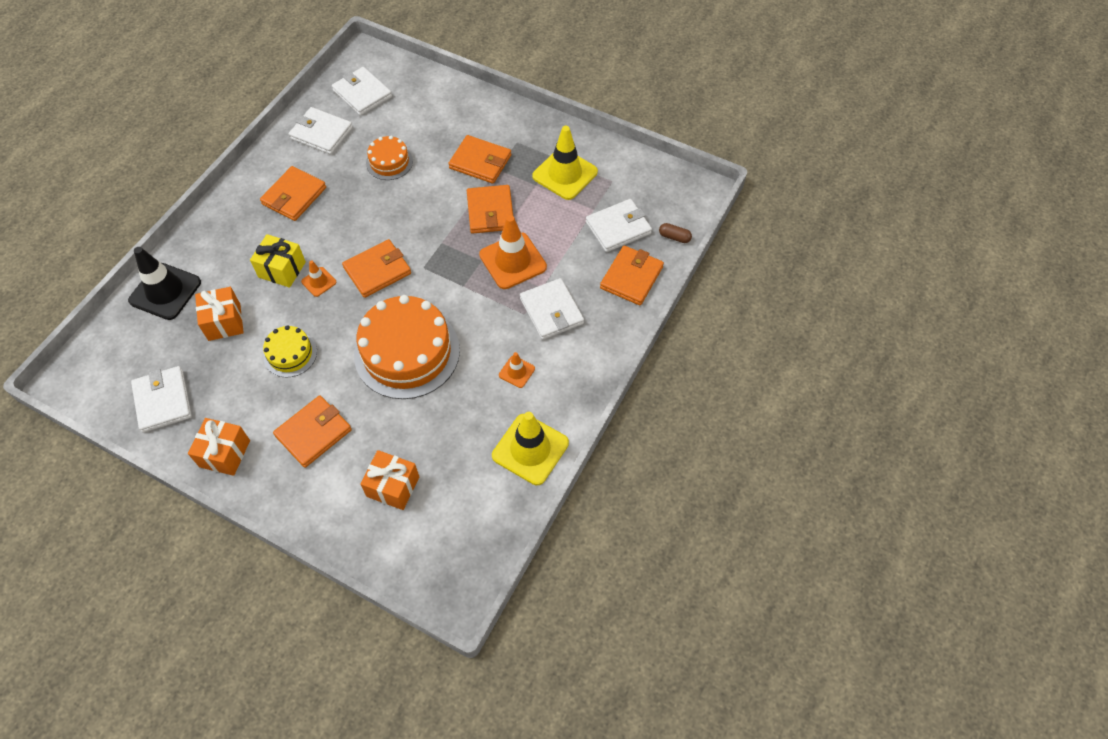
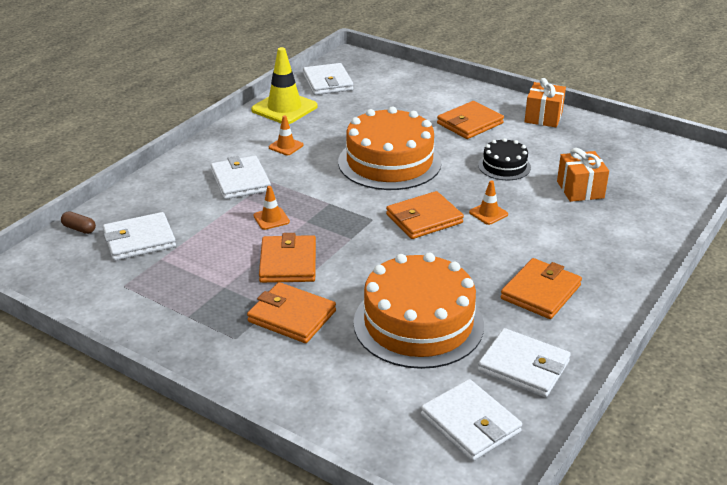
camera: 175 degrees left, 25 degrees down
black traffic cone [128,247,201,320] -> none
white wallet [131,366,192,433] -> white wallet moved to [303,63,353,95]
yellow gift [250,234,306,288] -> none
yellow cake [263,325,317,377] -> black cake [478,138,531,180]
orange gift [360,450,419,510] -> none
orange cake [366,136,413,180] -> orange cake [353,253,484,369], size x1.99
orange traffic cone [479,215,547,289] -> orange traffic cone [253,186,290,230], size x0.50
yellow traffic cone [532,126,598,200] -> none
orange wallet [600,246,664,305] -> none

